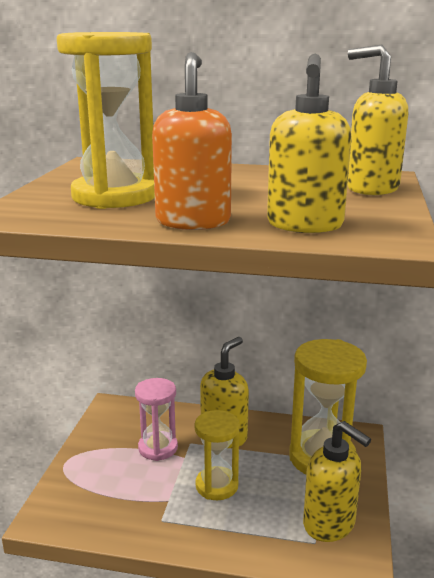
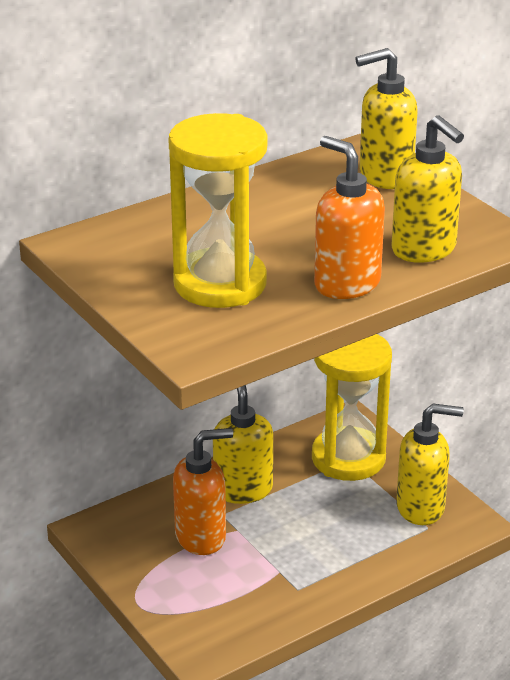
camera: 45 degrees left, 10 degrees up
pink hourglass [135,378,178,461] -> orange soap dispenser [173,428,233,555]
yellow hourglass [194,410,239,500] -> none

